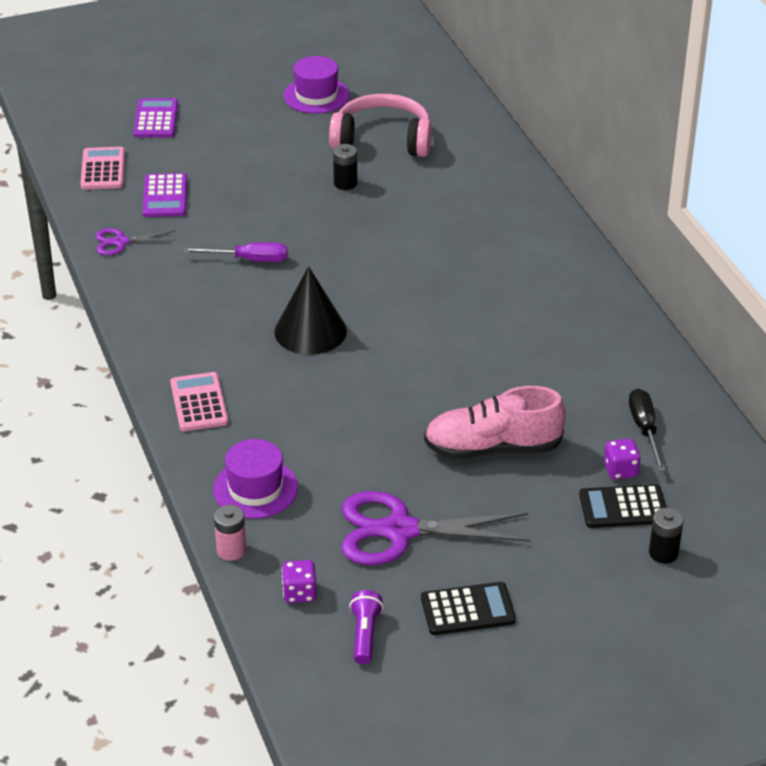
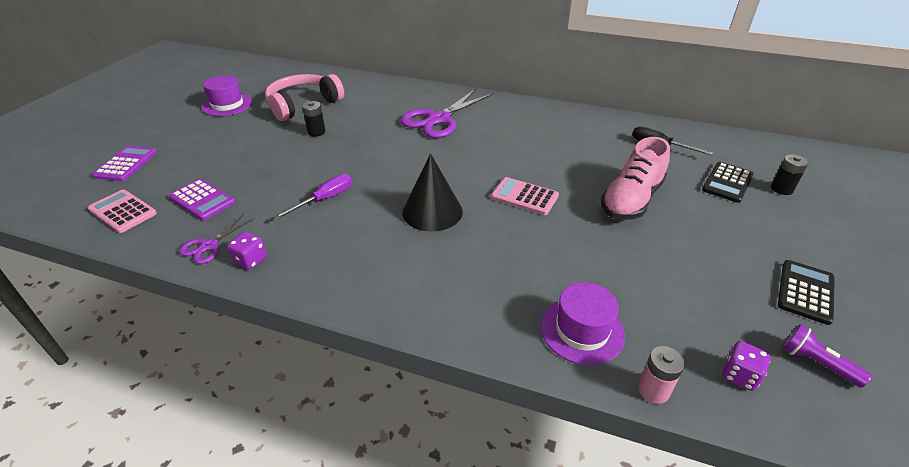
camera: 50 degrees left, 0 degrees up
purple calculator [133,98,178,138] -> purple calculator turned 60 degrees clockwise [92,146,157,181]
pink calculator [170,372,229,431] -> pink calculator moved to [491,177,559,215]
purple scissors [341,491,531,565] -> purple scissors moved to [400,89,493,138]
purple dice [604,439,641,480] -> purple dice moved to [227,232,267,270]

